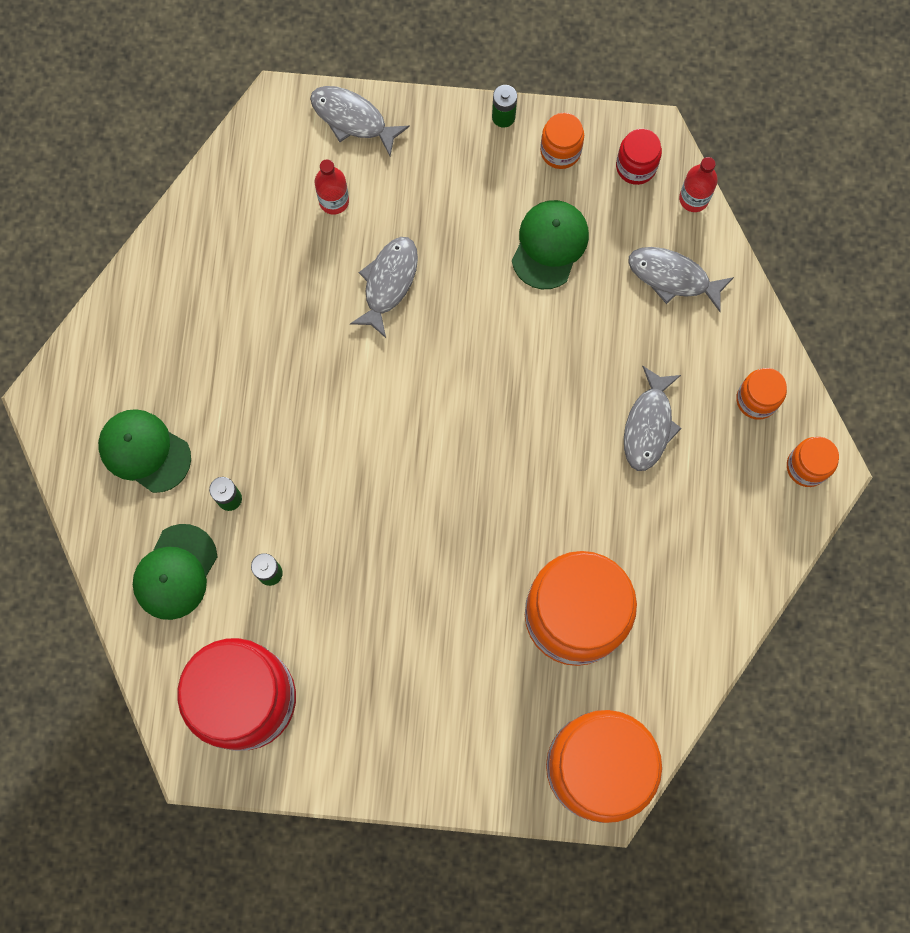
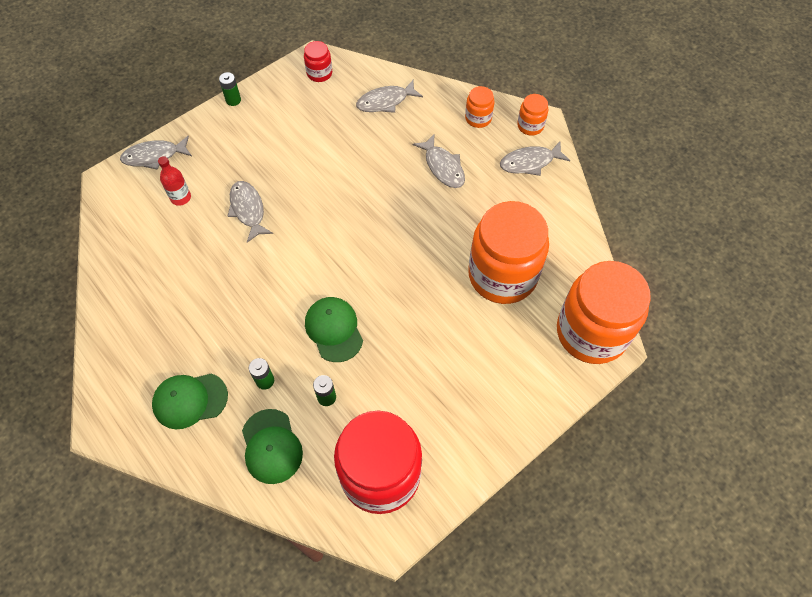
camera: 45 degrees left, 15 degrees down
green cap [512,200,589,289] -> green cap moved to [305,297,363,362]
orange jar [540,113,584,169] -> none
red bottle [679,157,718,212] -> none
none -> grey fish [500,142,570,176]

